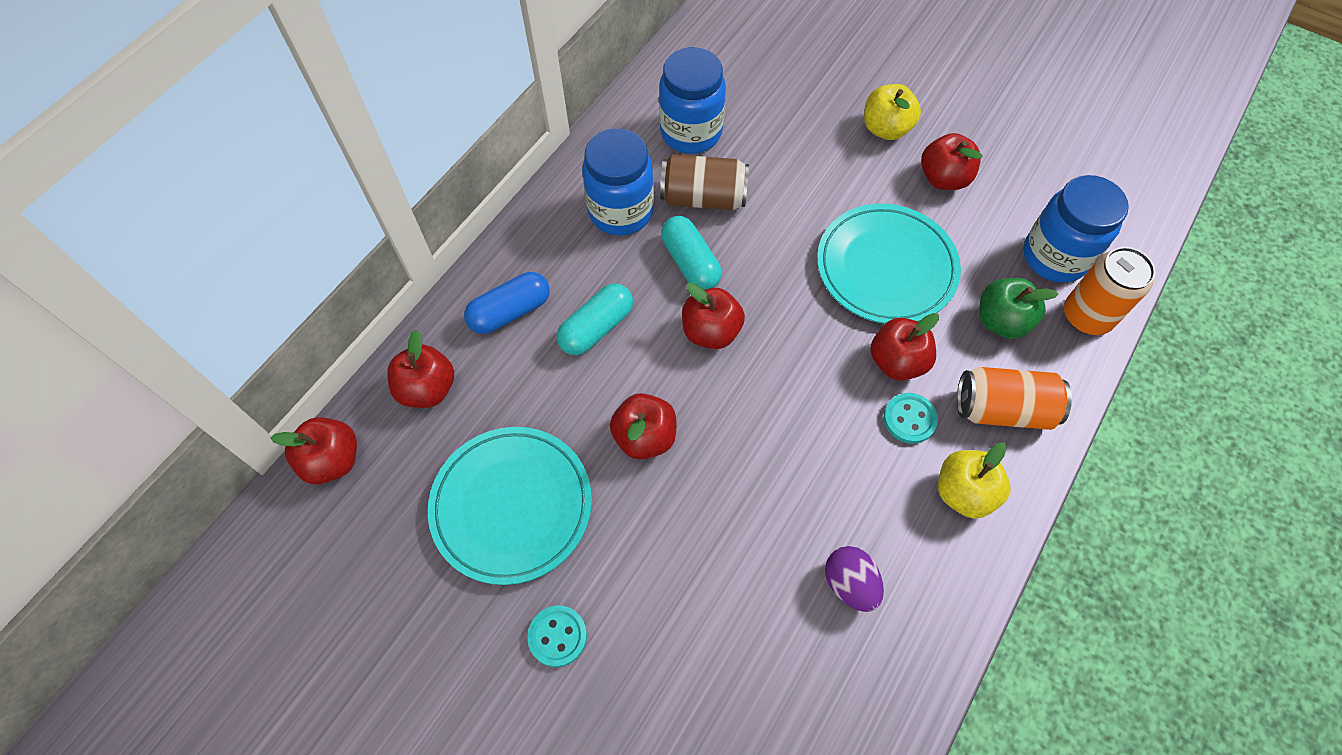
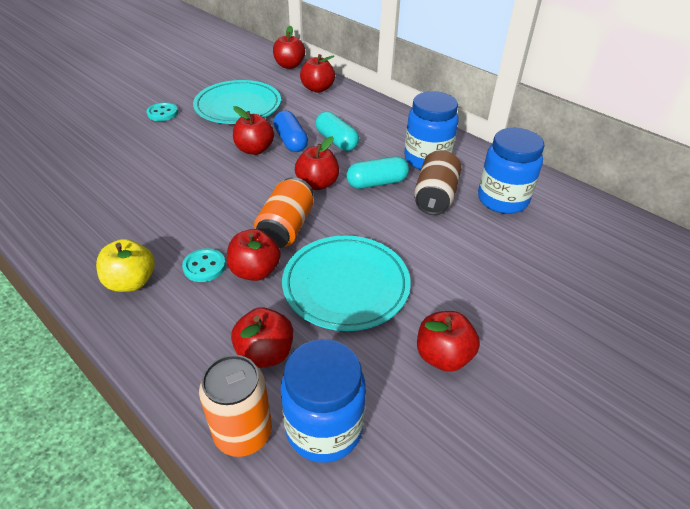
camera: 100 degrees right, 20 degrees down
blue capsule [464,272,550,334] -> blue capsule moved to [273,111,308,152]
purple egg [825,546,884,612] -> none
yellow apple [864,84,921,140] -> none
orange can [957,367,1072,430] -> orange can moved to [254,177,313,248]
green apple [979,278,1058,339] -> red apple [231,307,293,368]

